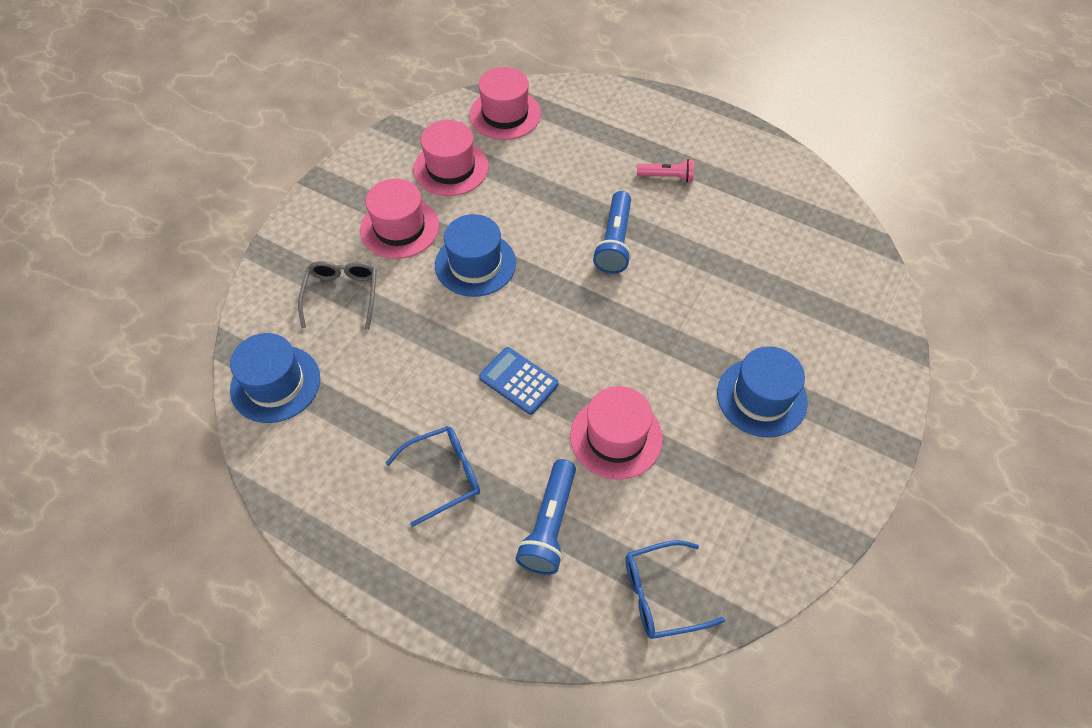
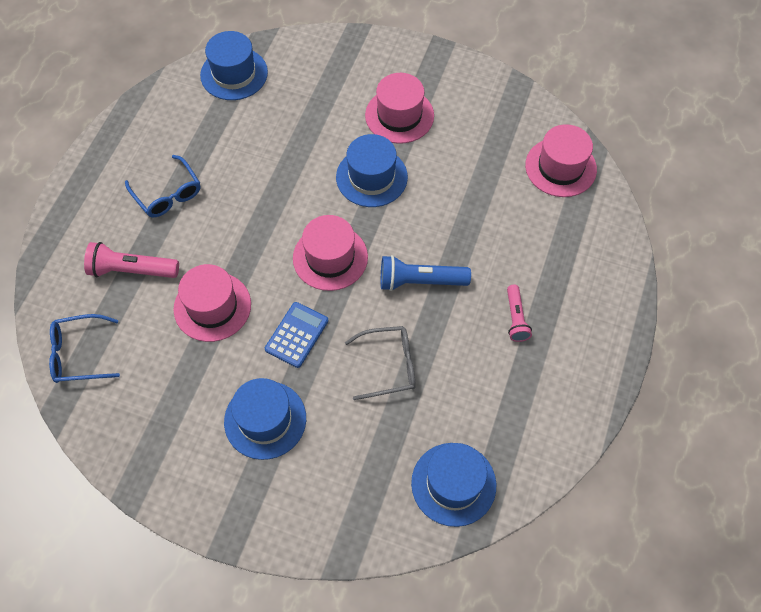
camera: 80 degrees right, 5 degrees up
grey glasses [298,261,377,330] -> grey glasses moved to [345,326,416,400]
pink hat [413,120,489,196] -> pink hat moved to [293,215,368,291]
blue calculator [479,347,559,415] -> blue calculator moved to [265,302,328,368]
blue flashlight [516,459,576,575] -> pink flashlight [84,242,179,278]
blue glasses [625,540,725,639] -> blue glasses turned 75 degrees counterclockwise [49,314,120,383]
none -> blue hat [411,443,496,527]

